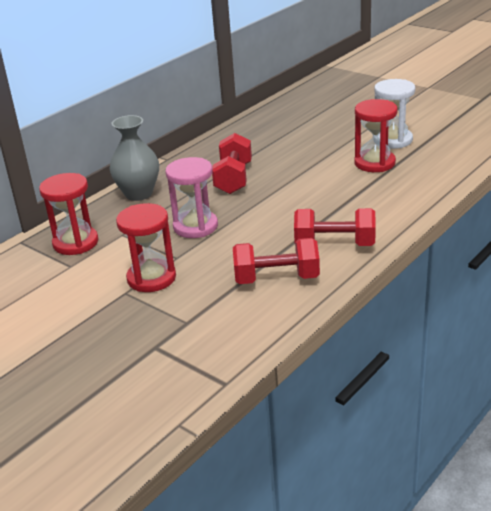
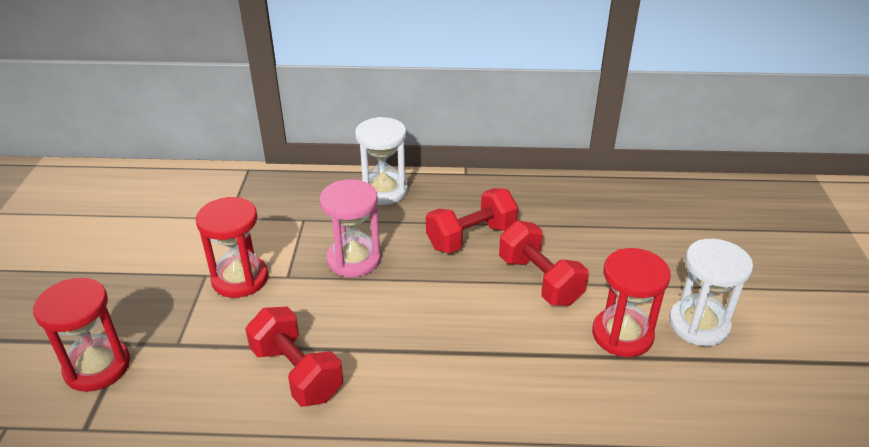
camera: 50 degrees right, 5 degrees up
red hourglass [39,173,98,255] -> red hourglass moved to [33,278,130,392]
grey vase [110,115,159,201] -> white hourglass [355,117,408,205]
red dumbbell [294,208,376,246] -> red dumbbell moved to [499,220,589,306]

